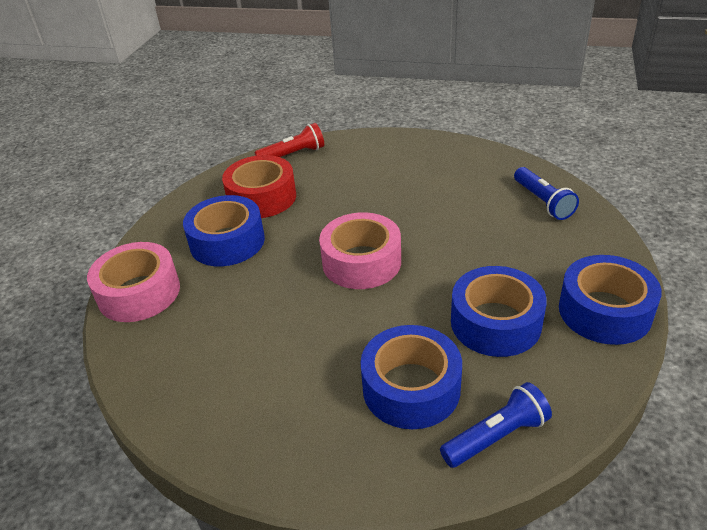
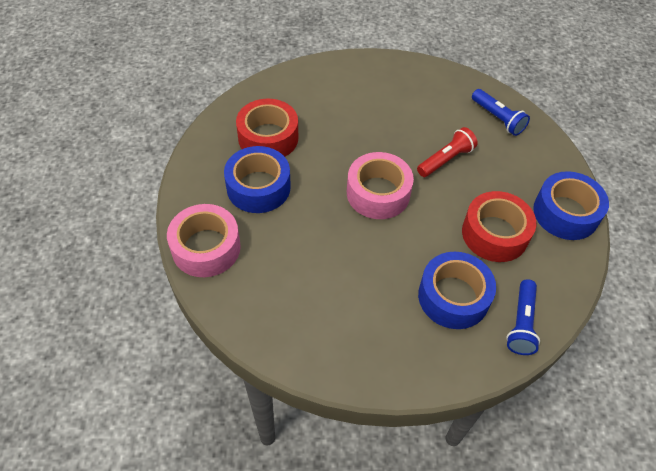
camera: 20 degrees left, 15 degrees up
red flashlight [254,123,324,157] -> red flashlight moved to [417,127,478,177]
blue flashlight [440,382,552,468] -> blue flashlight turned 150 degrees clockwise [506,279,540,355]
blue tape [451,266,547,357] -> red tape [462,191,536,262]

